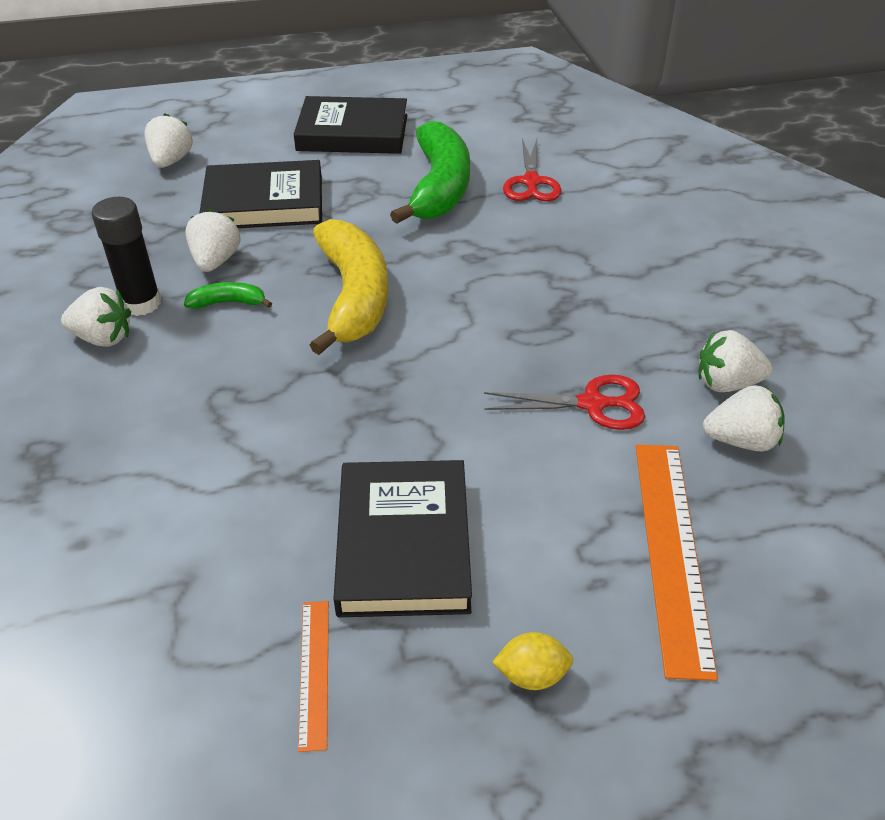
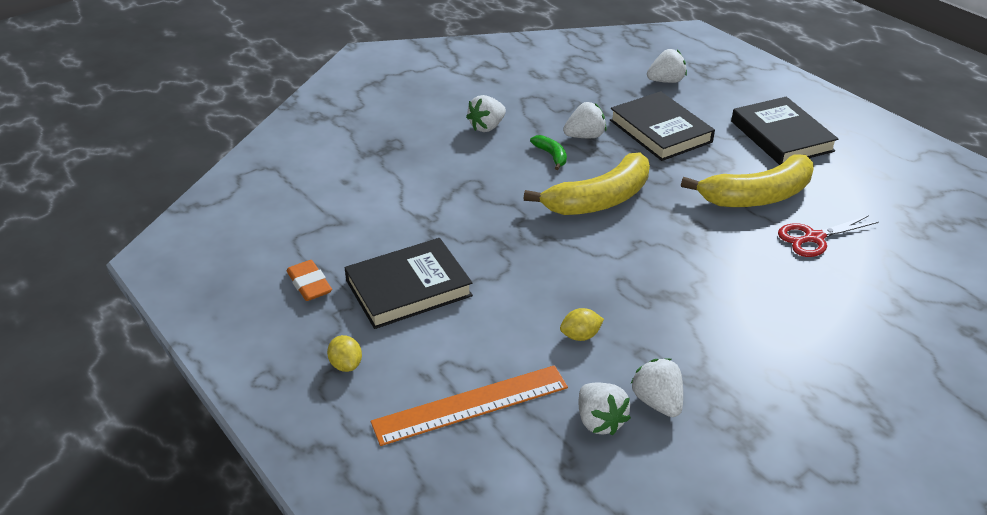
camera: 65 degrees right, 5 degrees down
white strawberry [61,287,131,347] -> white strawberry turned 60 degrees clockwise [466,95,506,132]
black glue stick [91,197,161,316] -> none
orange ruler [298,601,329,752] -> orange eraser [287,260,332,301]
green banana [390,121,470,224] -> yellow banana [681,154,814,207]
red scissors [484,375,645,430] -> yellow lemon [560,308,604,341]

